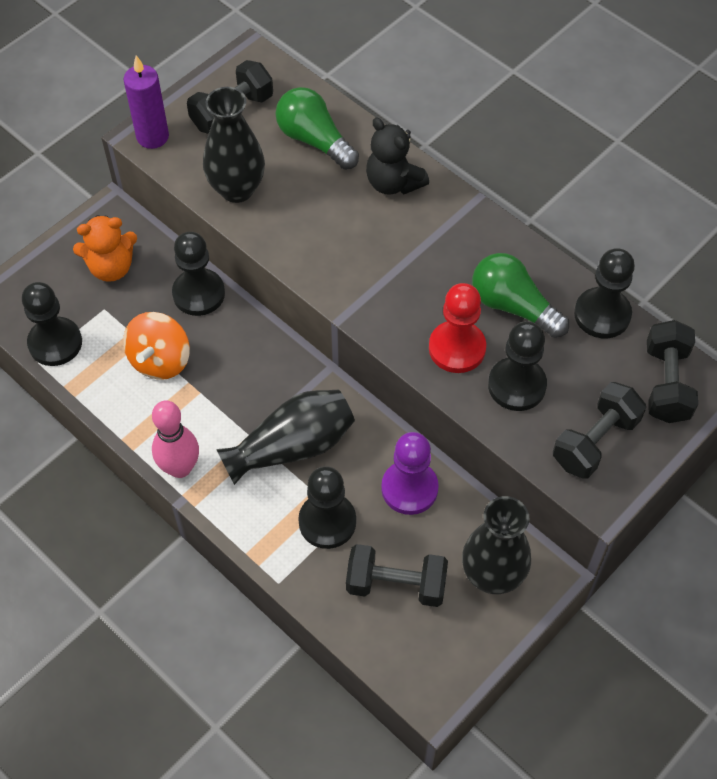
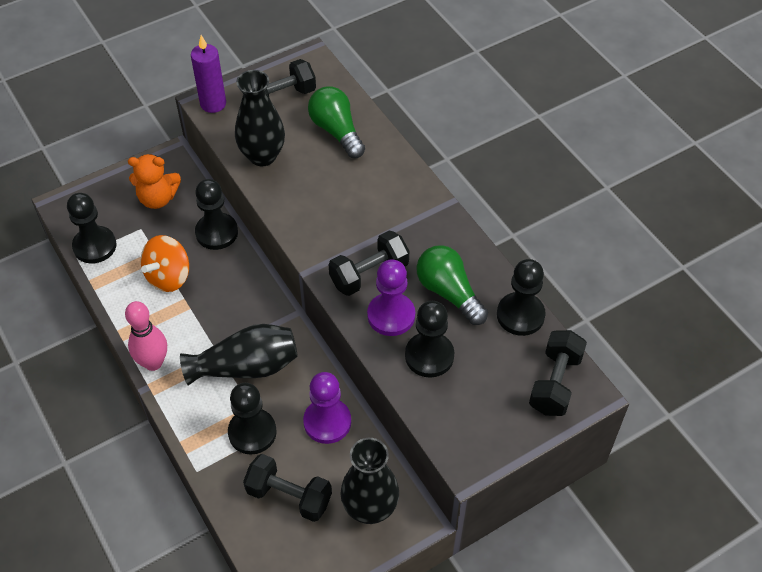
camera: 15 degrees right, 5 degrees down
black teddy bear [366,118,429,195] -> none
red pawn [429,283,486,373] -> purple pawn [367,260,415,336]
black dumbbell [553,382,646,479] -> black dumbbell moved to [329,230,409,296]

